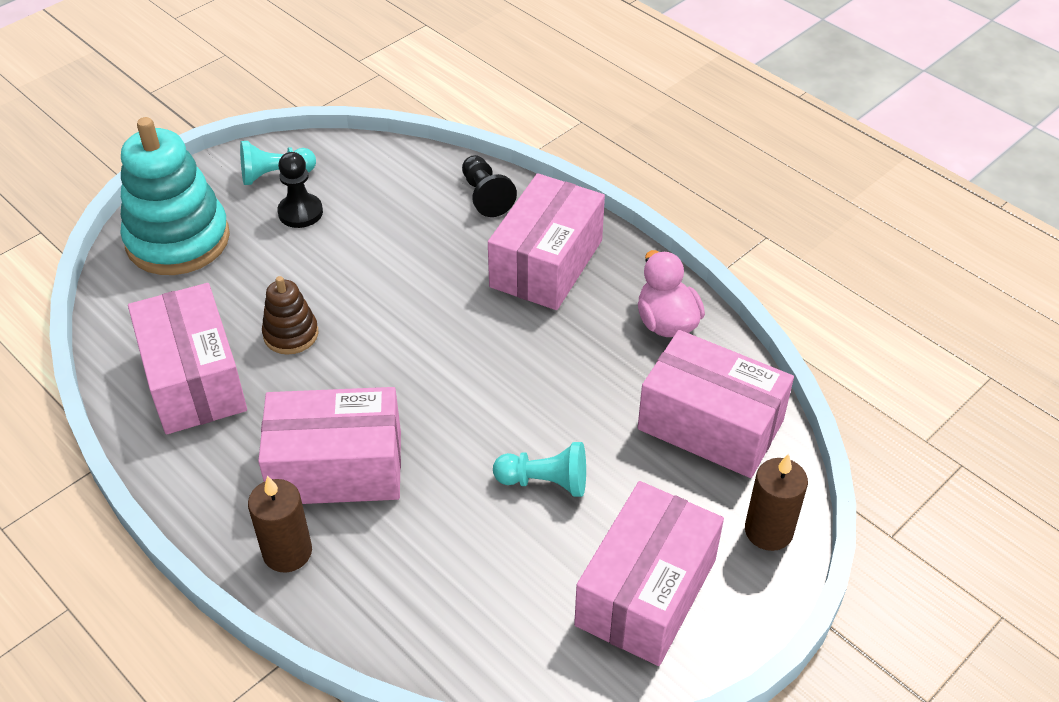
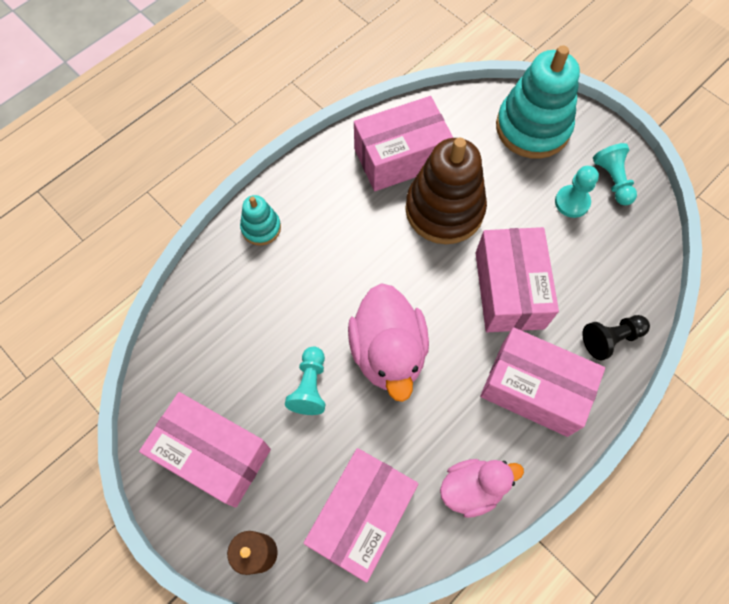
camera: 90 degrees right, 20 degrees up
brown candle [248,475,312,573] -> turquoise stacking toy [240,195,281,246]
pink box [258,387,401,504] -> pink box moved to [476,227,559,332]
brown stacking toy [262,276,318,355] -> brown stacking toy [405,138,487,244], size x2.01
black pawn [277,152,323,228] -> turquoise pawn [555,166,599,218]
none -> pink duck [348,283,429,402]

